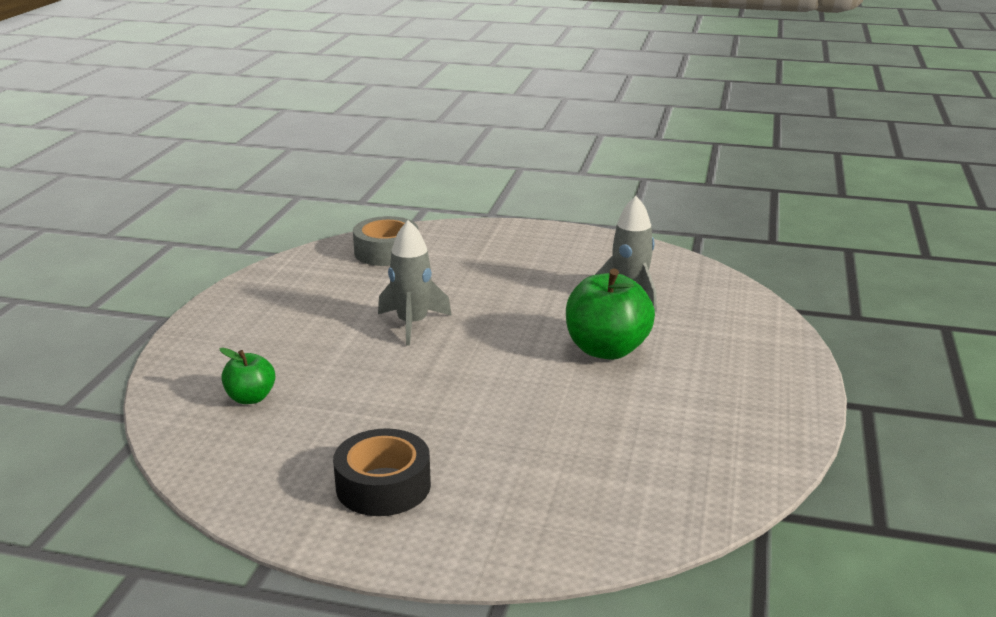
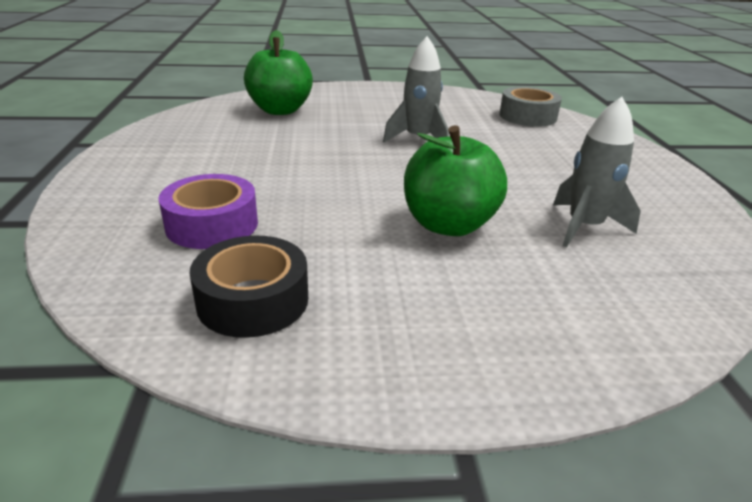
camera: 70 degrees right, 5 degrees up
green apple [219,348,275,404] -> green apple [244,30,313,115], size x1.82
black tape [333,429,431,516] -> black tape moved to [189,236,308,338]
none -> purple tape [158,174,258,249]

